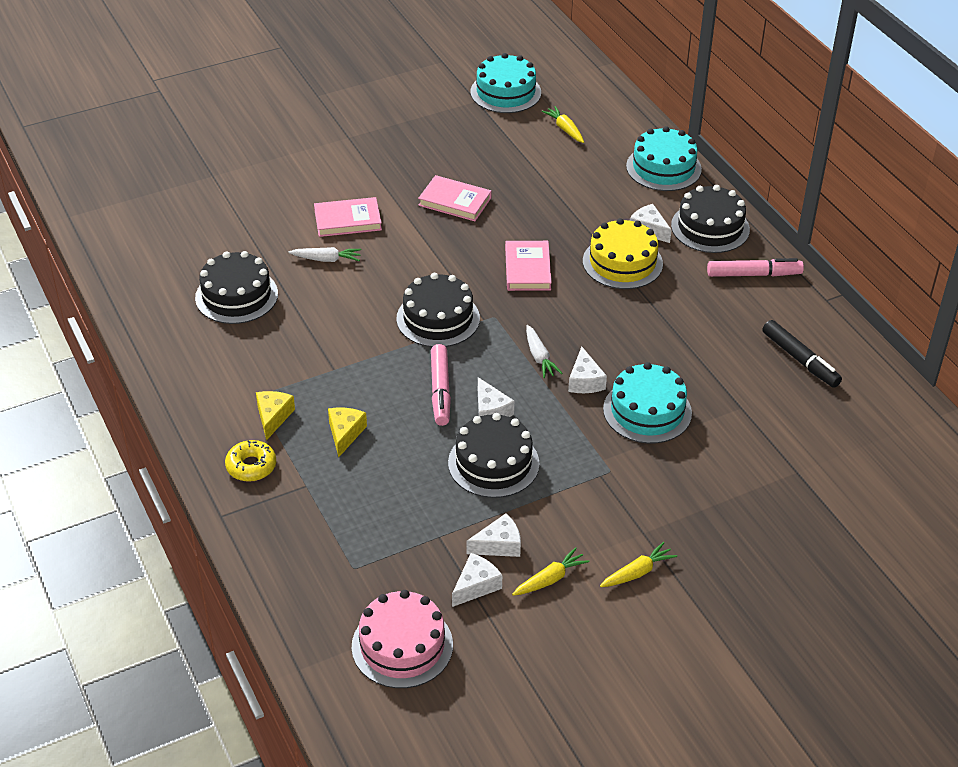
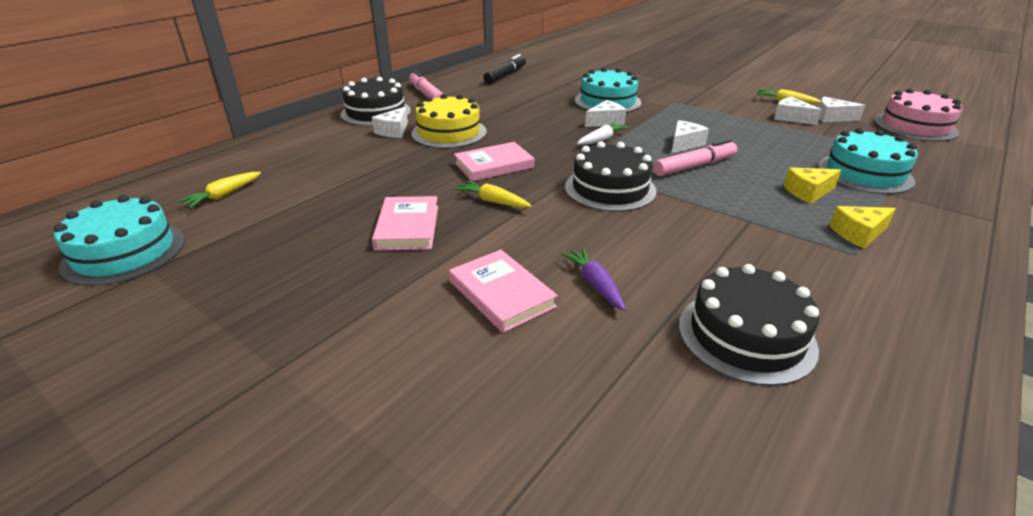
camera: 115 degrees left, 10 degrees down
yellow donut [225,440,276,482] -> none
white carrot [288,247,361,262] -> purple carrot [560,247,626,311]
black cake [448,413,540,498] -> none
yellow carrot [600,542,677,587] -> yellow carrot moved to [454,180,532,208]
turquoise cake [626,126,702,191] -> turquoise cake moved to [818,128,918,194]

